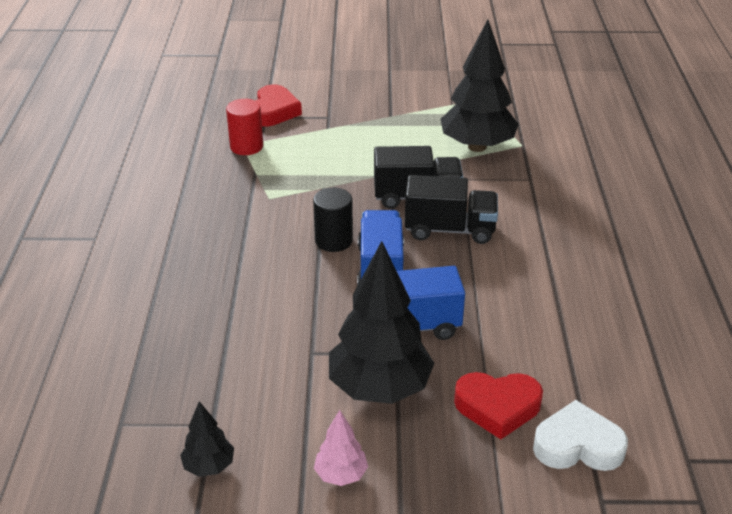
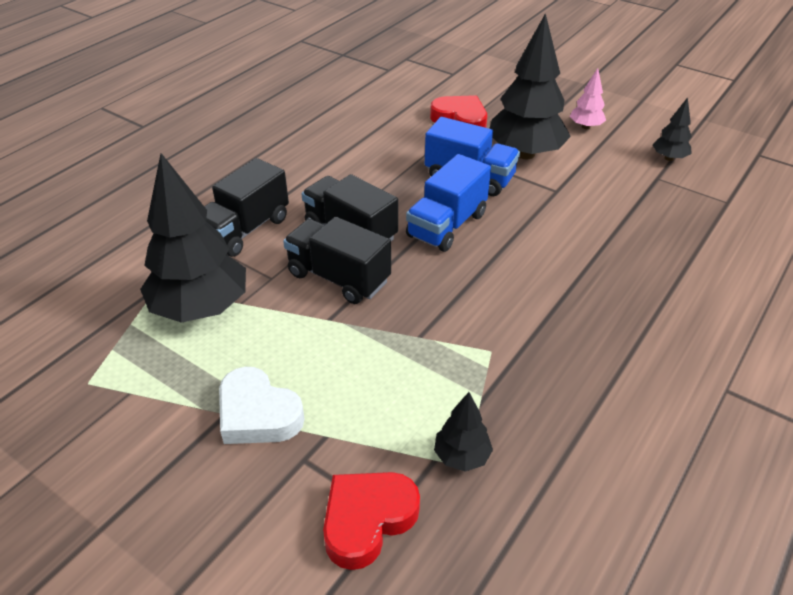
camera: 145 degrees left, 5 degrees up
red cylinder [226,99,263,155] -> black tree [434,392,493,472]
black cylinder [313,188,353,252] -> none
white heart [533,400,628,471] -> white heart moved to [219,367,305,444]
none -> black truck [204,158,289,257]

